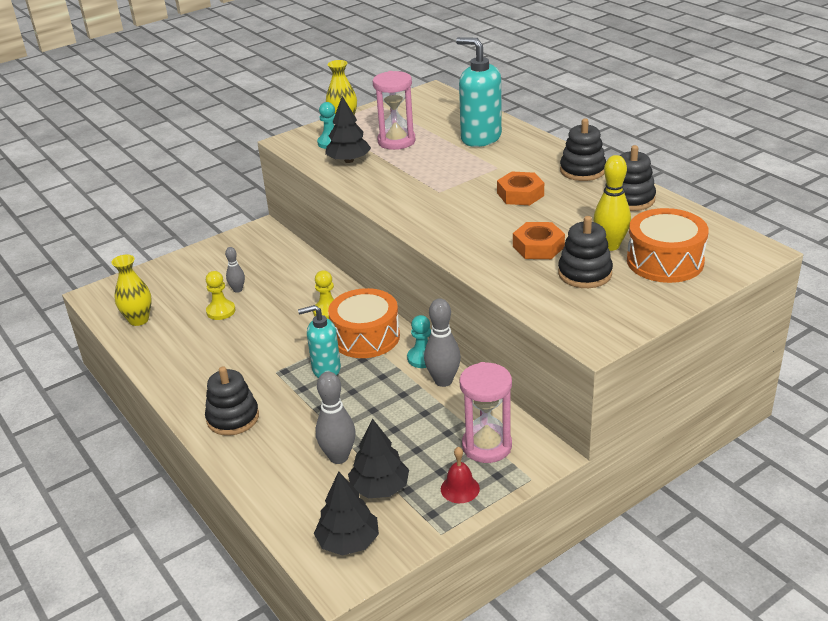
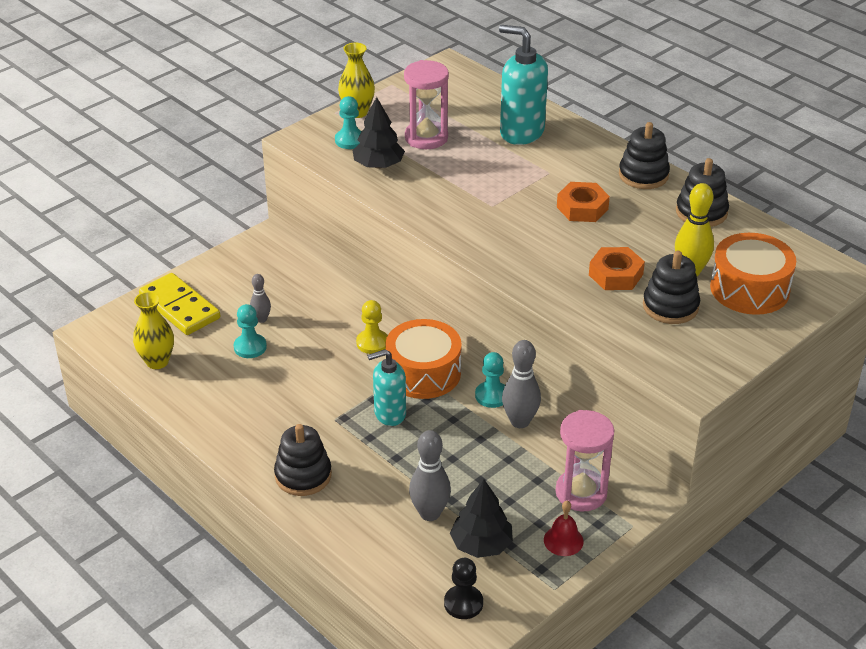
camera: 10 degrees left, 5 degrees up
yellow pawn [206,271,235,320] -> turquoise pawn [234,304,267,358]
black tree [314,471,379,556] -> black pawn [444,558,483,619]
none -> yellow domino [139,273,220,335]

